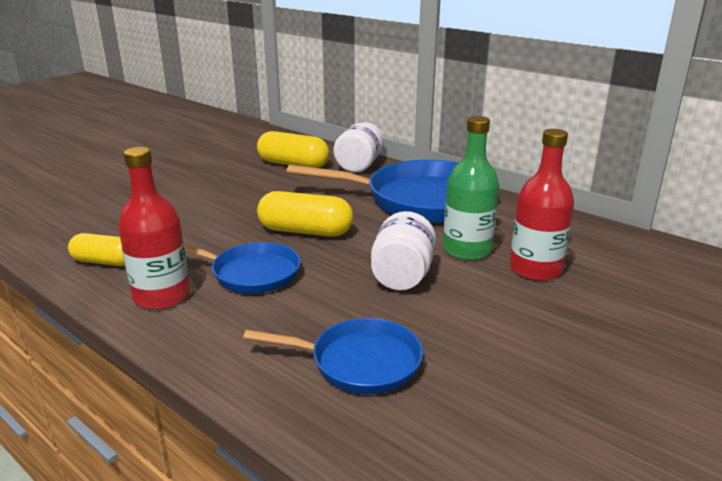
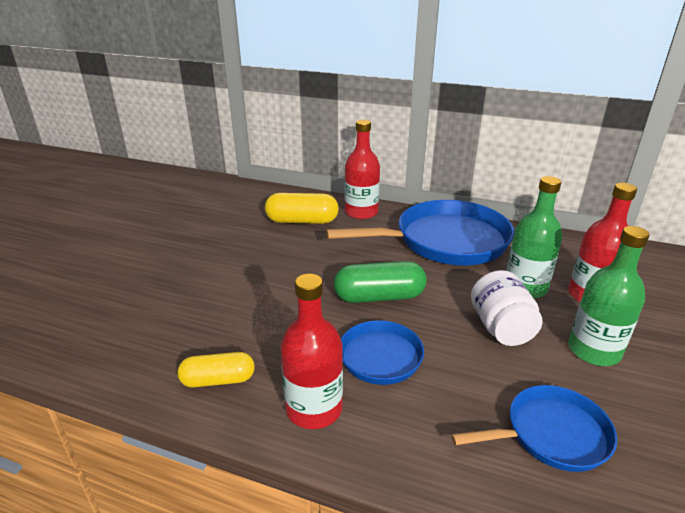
camera: 20 degrees left, 5 degrees up
yellow capsule [257,191,353,237] -> green capsule [334,261,427,303]
white jar [333,122,383,173] -> red bottle [345,120,380,219]
none -> green bottle [568,226,650,366]

